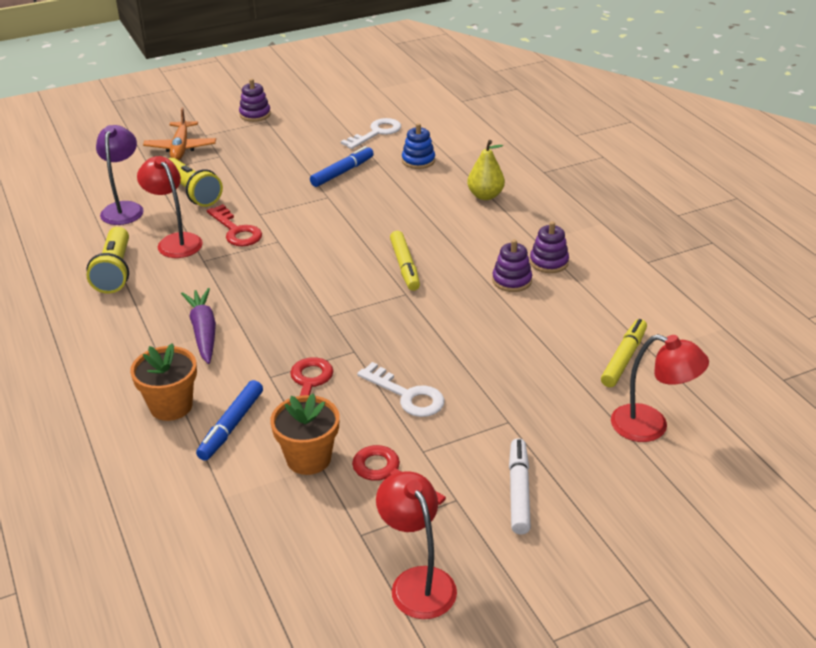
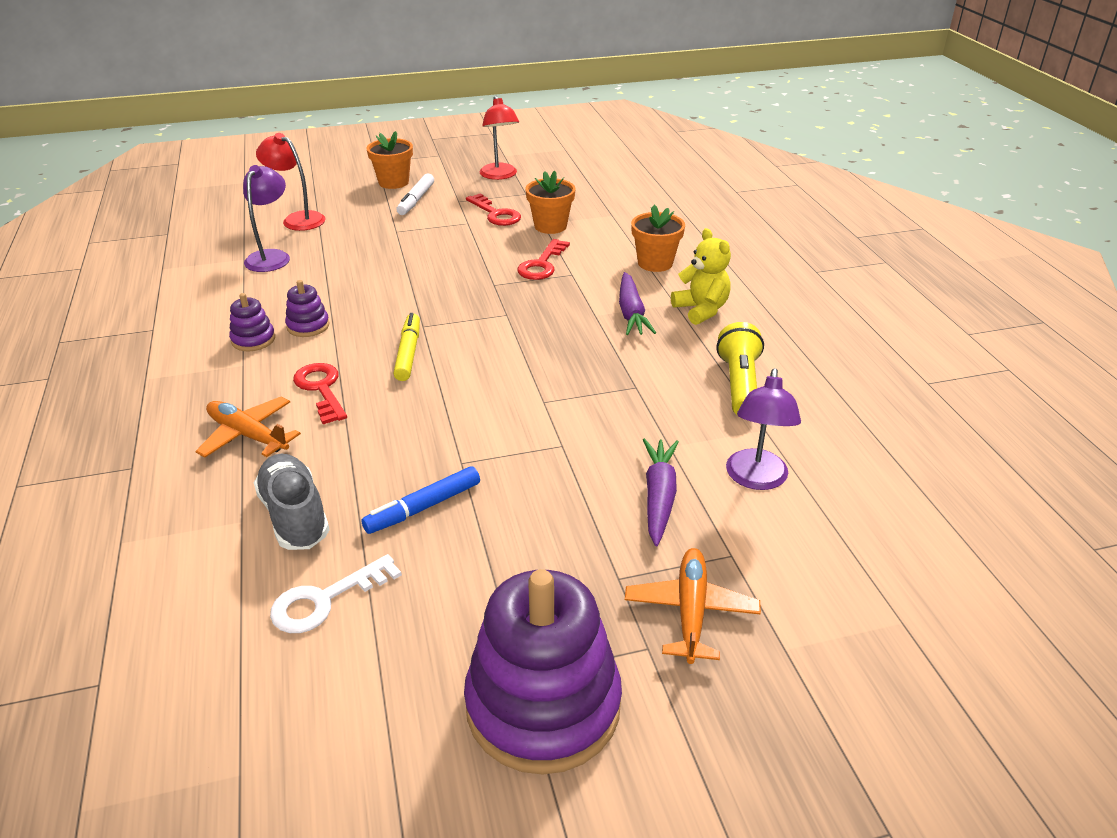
camera: 170 degrees left, 0 degrees up
red lamp [137,156,203,258] -> none
yellow flashlight [168,158,223,207] -> purple carrot [643,438,679,546]
blue marker [196,380,263,461] -> none
red key [207,204,262,246] -> red key moved to [293,363,347,424]
purple stacking toy [239,79,271,122] -> purple stacking toy [464,569,622,775], size x2.28
white key [357,362,445,417] -> none
blue stacking toy [402,123,435,169] -> grey shoe [254,454,330,550]
yellow pear [467,140,505,200] -> orange plane [195,397,301,458]
yellow marker [601,319,647,387] -> purple lamp [243,165,290,272]
none -> orange flower pot [367,131,413,189]
none -> yellow teddy bear [671,228,731,325]

